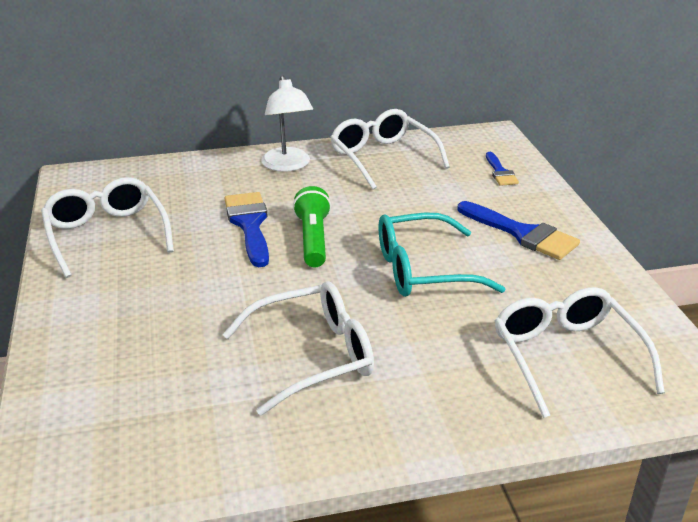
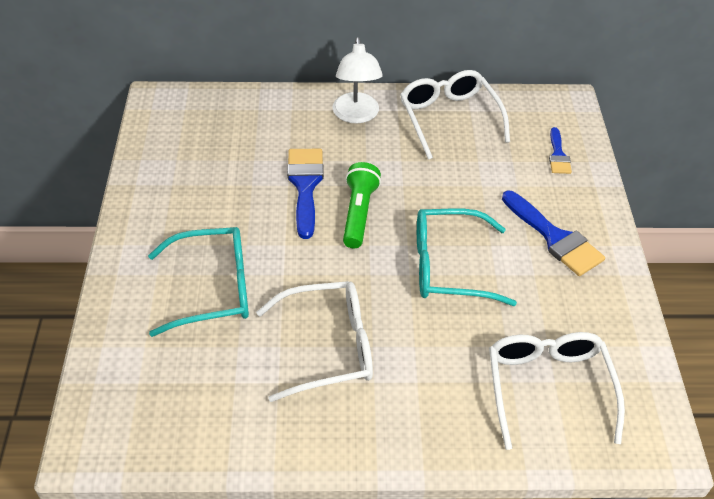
camera: 10 degrees right, 15 degrees up
white glasses [41,177,174,278] -> none
none -> turquoise glasses [148,227,249,337]

